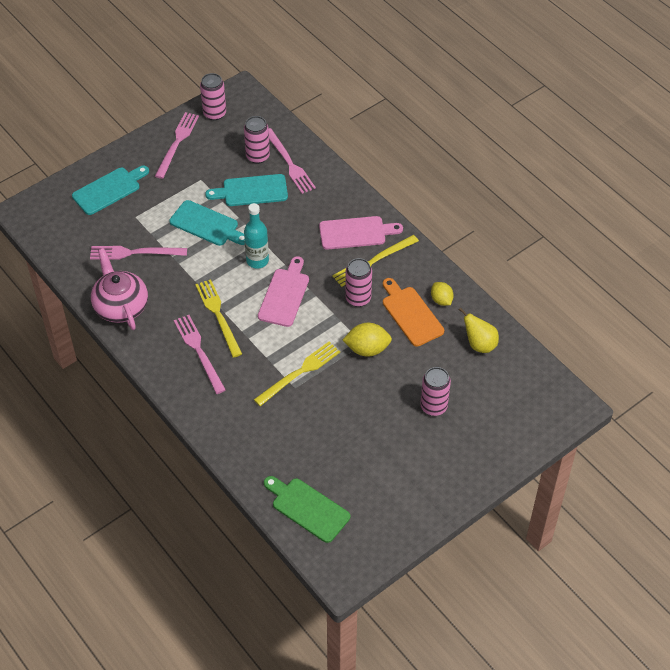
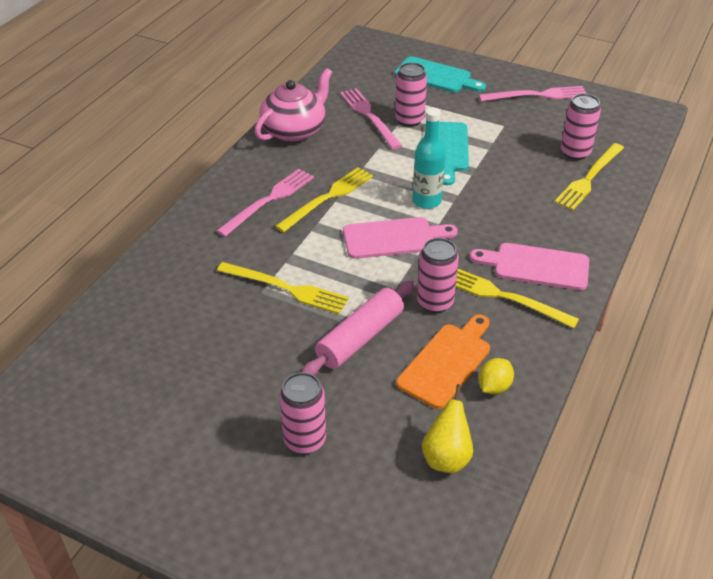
camera: 65 degrees right, 10 degrees down
pink can [200,73,226,120] -> pink can moved to [395,62,427,127]
turquoise cutting board [205,174,288,206] -> none
green cutting board [264,476,350,543] -> none
pink fork [269,128,316,194] -> yellow fork [554,143,624,210]
pink cutting board [319,216,403,250] -> pink cutting board turned 135 degrees clockwise [470,243,589,290]
yellow lemon [343,323,392,357] -> pink rolling pin [302,281,415,376]

